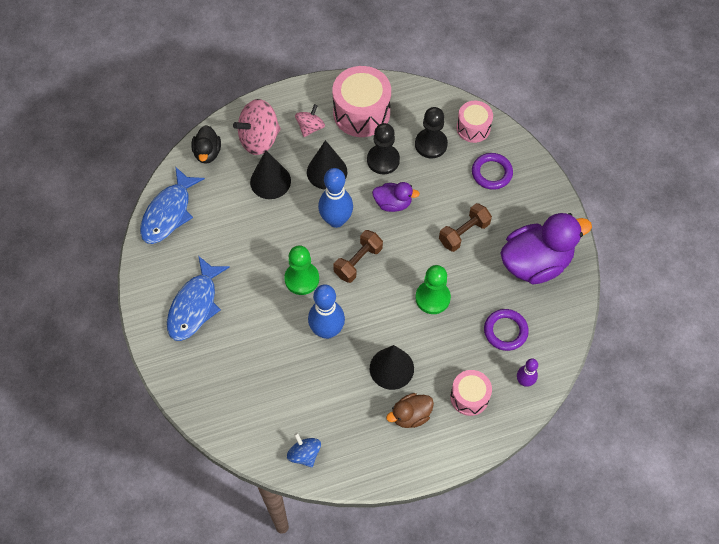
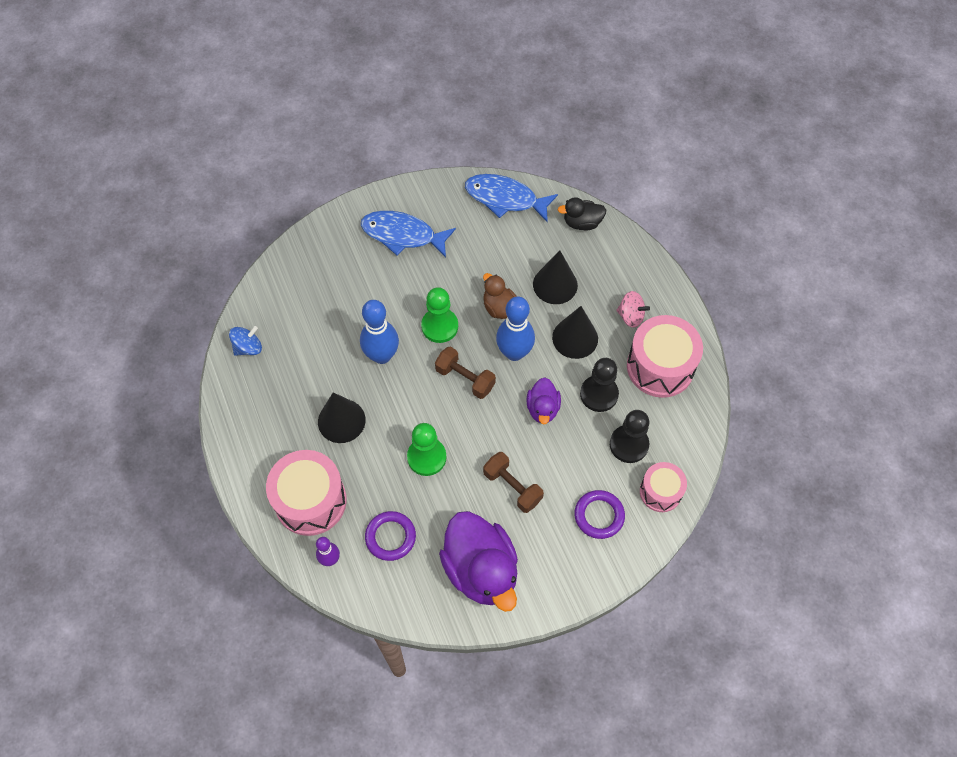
camera: 85 degrees right, 0 degrees up
pink spinning top [233,99,281,155] -> none
brown duck [386,393,434,428] -> brown duck moved to [483,273,517,319]
pink drum [450,370,492,416] -> pink drum [266,450,347,536], size x1.69

